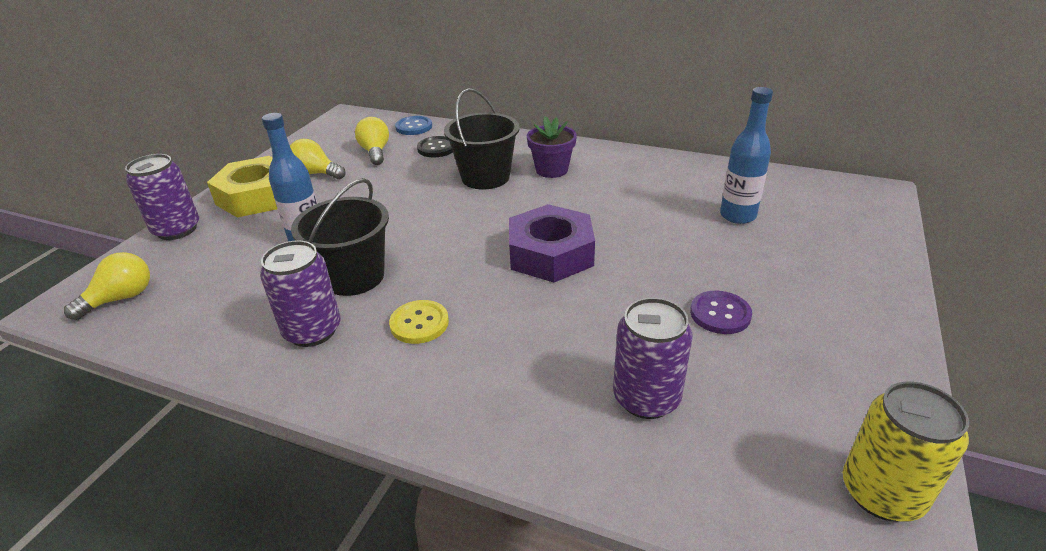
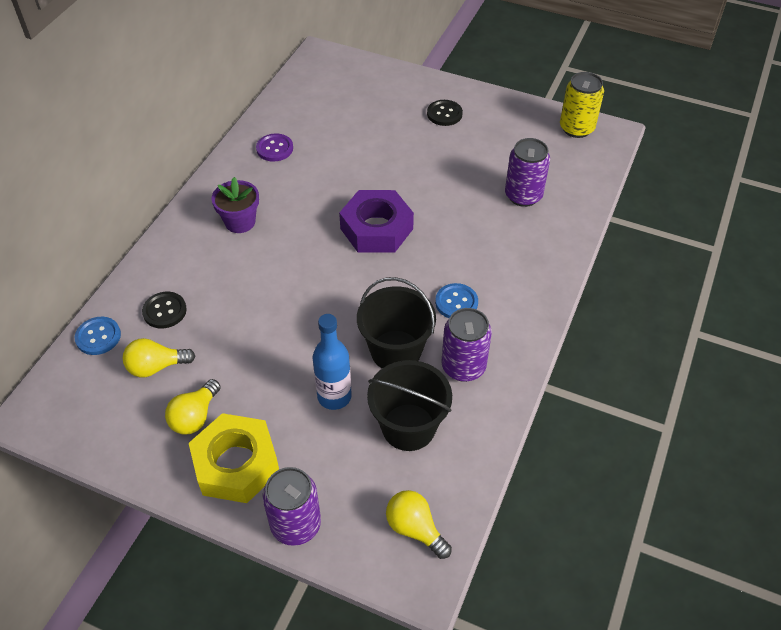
camera: 90 degrees left, 15 degrees up
yellow button [389,300,449,344] -> blue button [435,283,478,318]
black bucket [444,88,520,189] -> black bucket moved to [367,360,452,451]
purple button [690,291,752,334] -> purple button moved to [256,133,293,161]
blue bottle [720,87,773,224] -> none
none -> black button [427,100,463,126]

